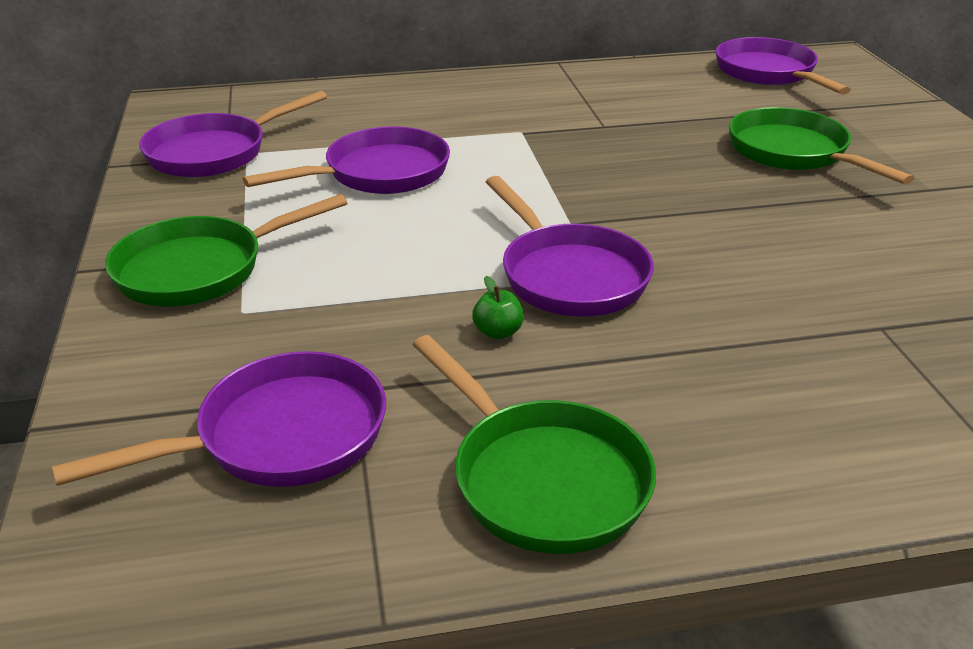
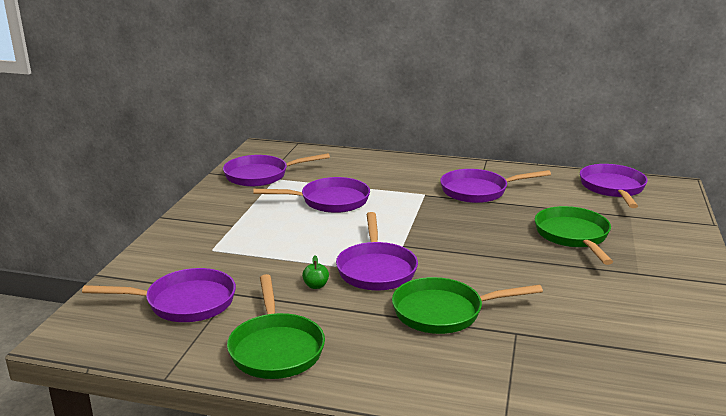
camera: 25 degrees right, 10 degrees down
green pan [105,194,347,307] -> green pan moved to [392,277,543,334]
none -> purple pan [440,169,551,203]

